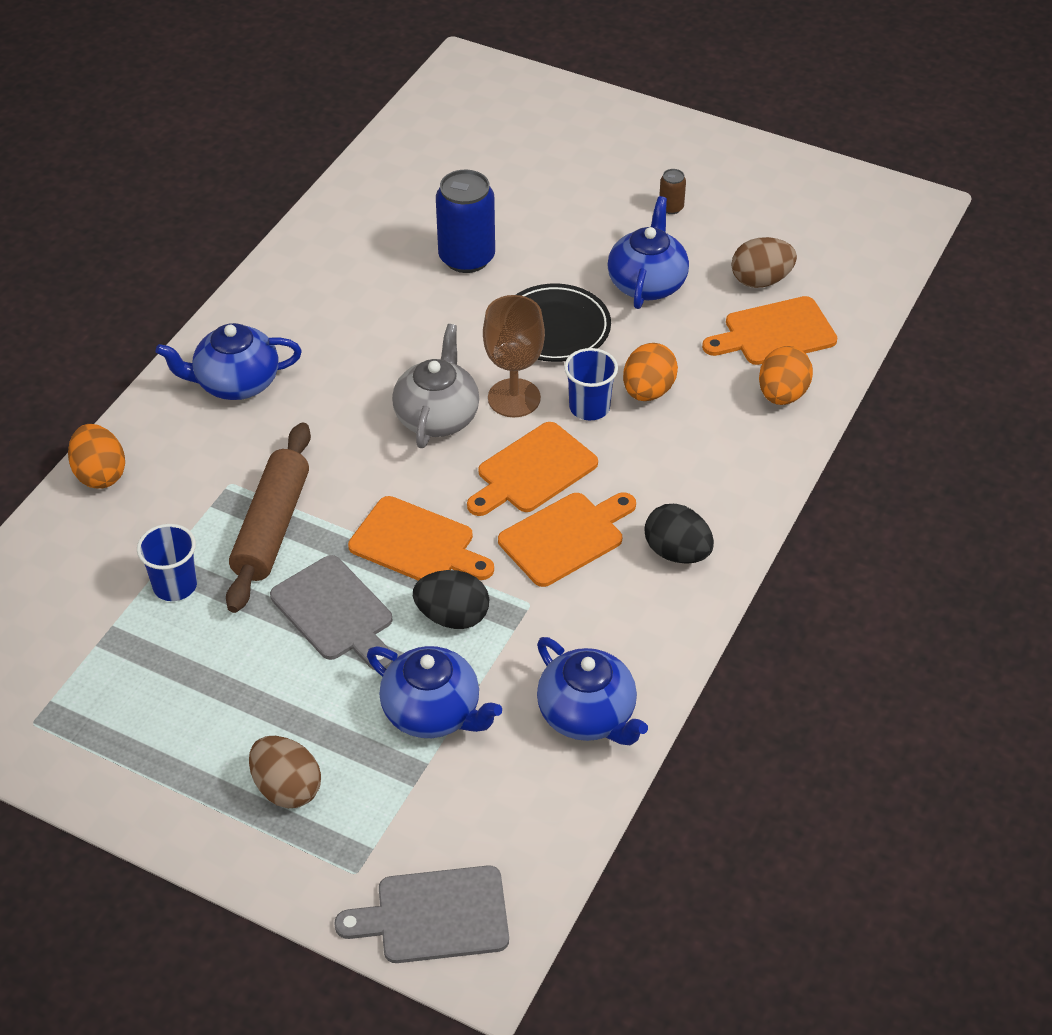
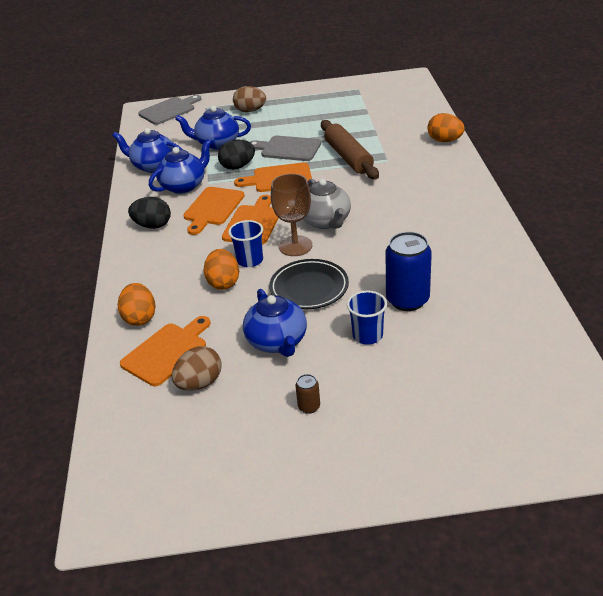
camera: 150 degrees right, 10 degrees down
blue cup [137,524,197,601] -> blue cup moved to [347,291,387,345]
blue teapot [155,323,302,400] -> blue teapot moved to [149,139,212,194]

